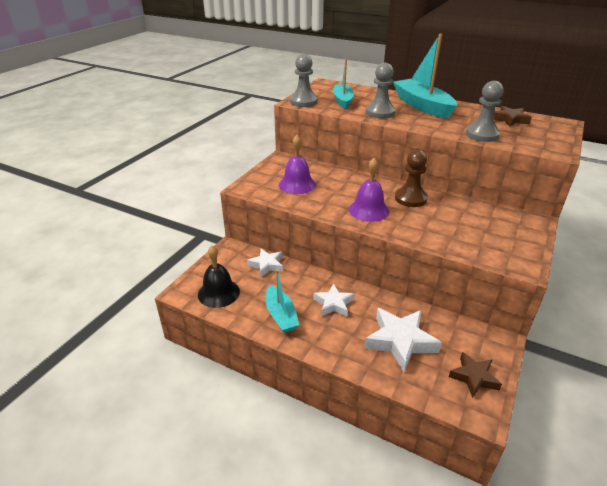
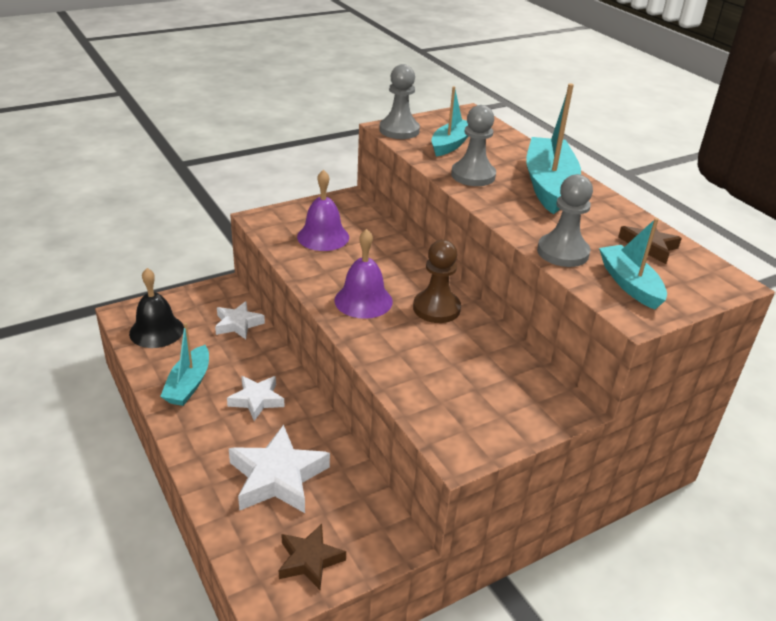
camera: 30 degrees right, 0 degrees up
none -> turquoise boat [599,218,667,310]

